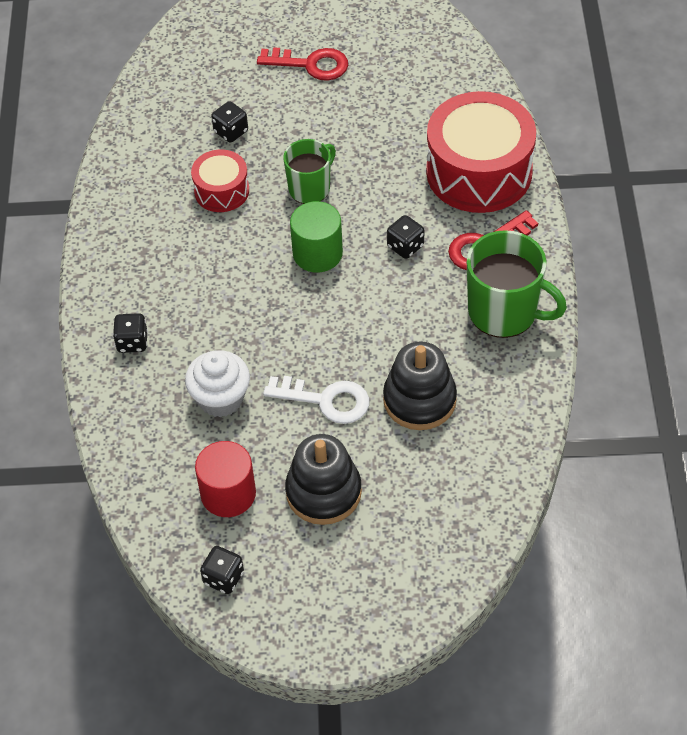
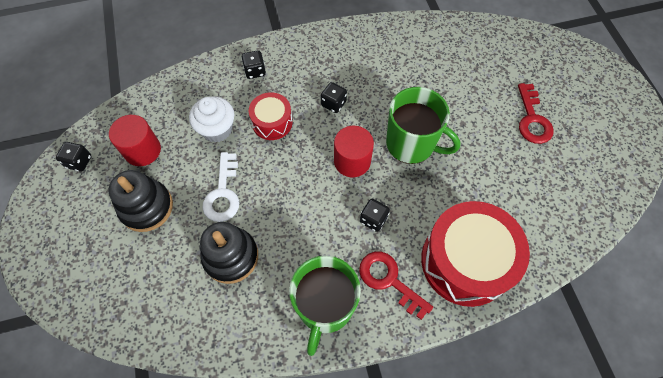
camera: 75 degrees right, 10 degrees up
red drum [191,149,249,212] -> red drum moved to [249,92,293,140]
black dice [211,101,248,143] -> black dice moved to [321,82,347,113]
green mug [283,139,336,204] -> green mug [386,87,461,164], size x1.56
green cylinder [290,201,343,273] -> red cylinder [334,126,374,177]

